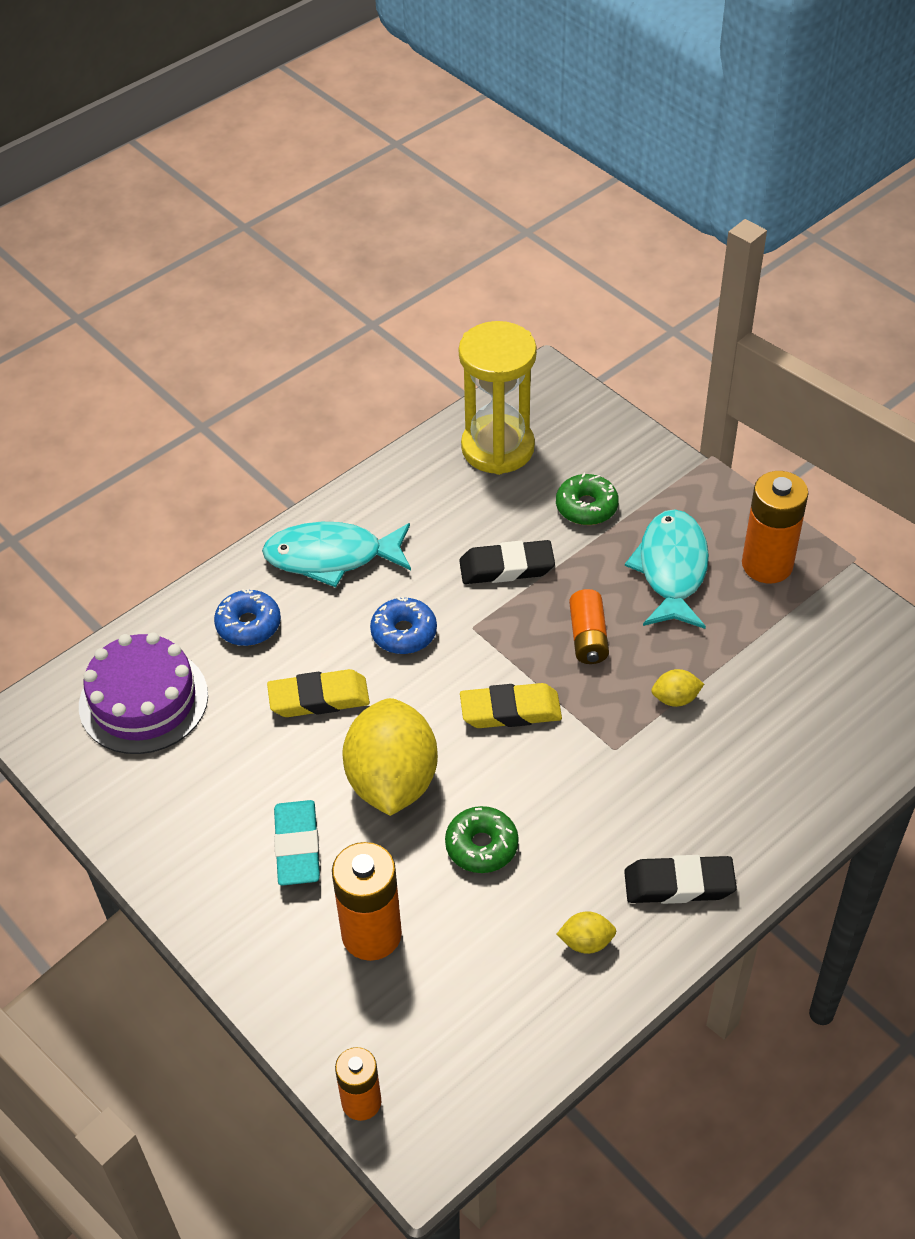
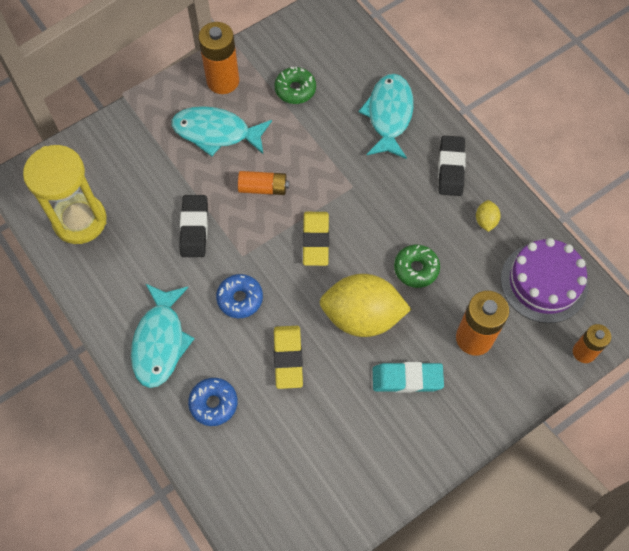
camera: 85 degrees left, 15 degrees up
purple cake [79,632,208,754] -> purple cake moved to [501,238,588,323]
green donut [556,473,619,525] -> green donut moved to [275,67,316,104]
yellow lemon [651,669,704,707] -> none
none -> turquoise fish [358,74,414,159]

